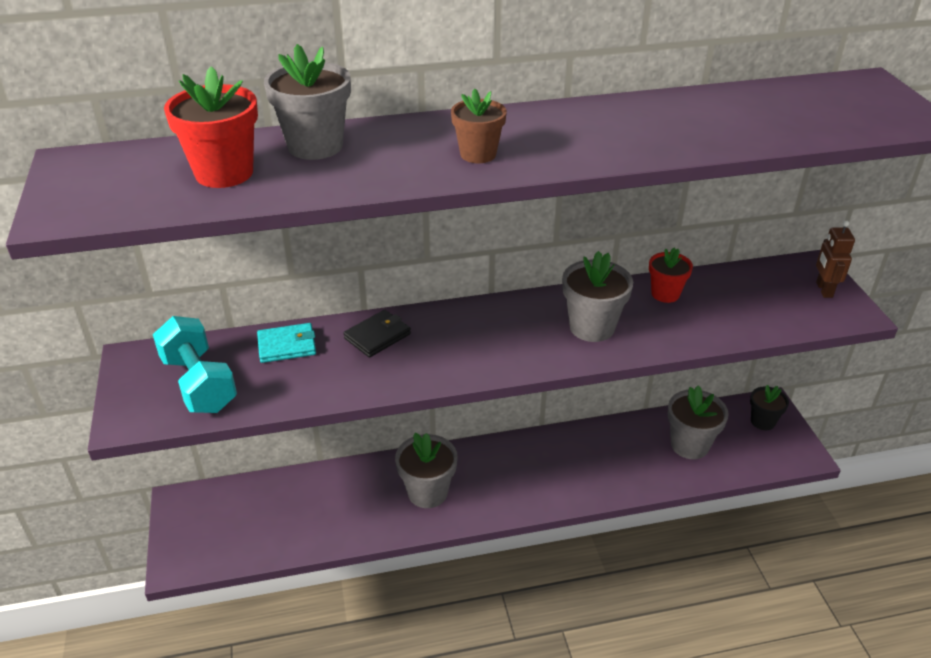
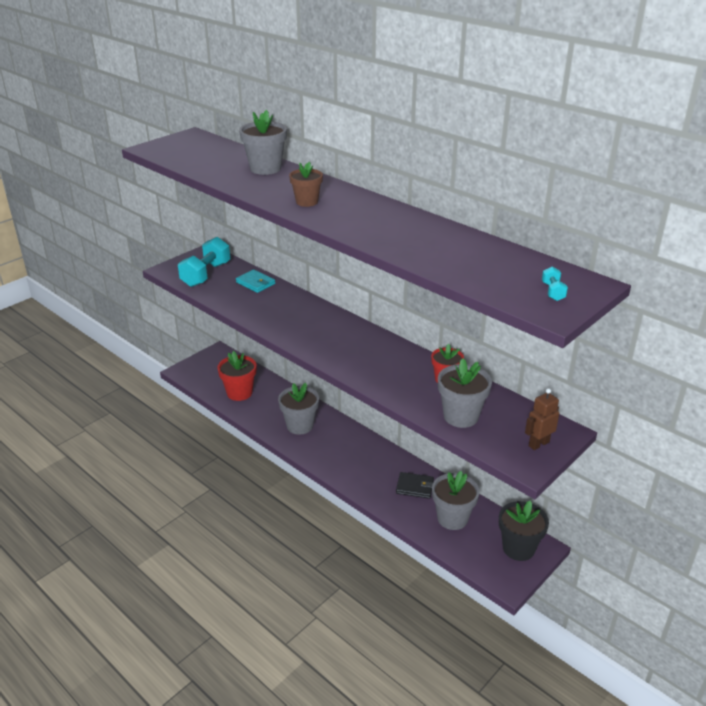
camera: 55 degrees right, 5 degrees down
red flower pot [164,66,258,188] -> red flower pot moved to [217,351,256,401]
black wallet [343,310,411,358] -> black wallet moved to [396,472,434,499]
grey flower pot [562,251,633,342] -> grey flower pot moved to [438,358,492,428]
black flower pot [750,385,789,430] -> black flower pot [499,500,549,561], size x1.54
none -> turquoise dumbbell [542,266,568,301]

